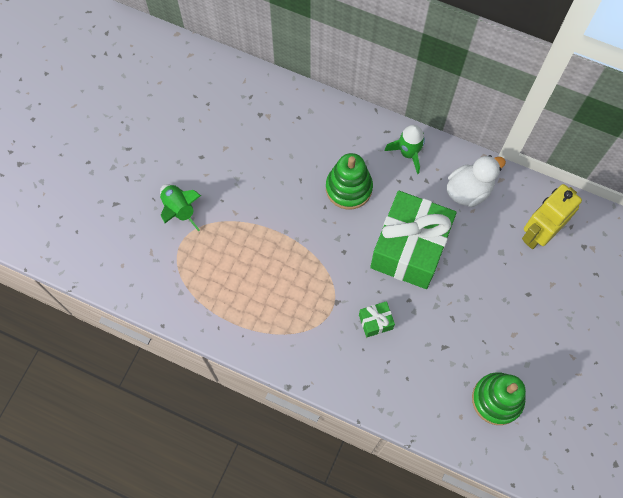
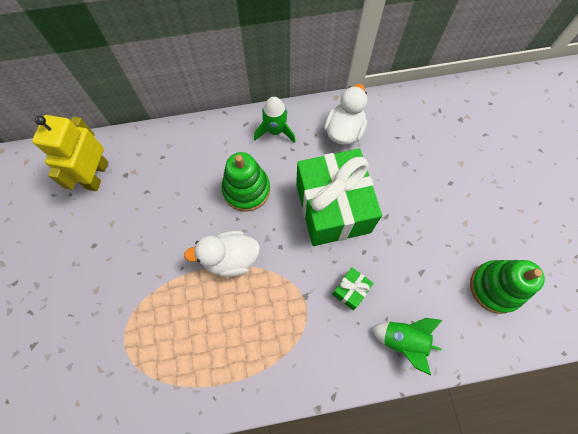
camera: 35 degrees left, 0 degrees up
green rocket [160,184,201,232] -> green rocket moved to [371,318,442,375]
yellow robot [522,184,582,249] -> yellow robot moved to [32,115,108,191]
none -> white duck [184,231,260,277]

